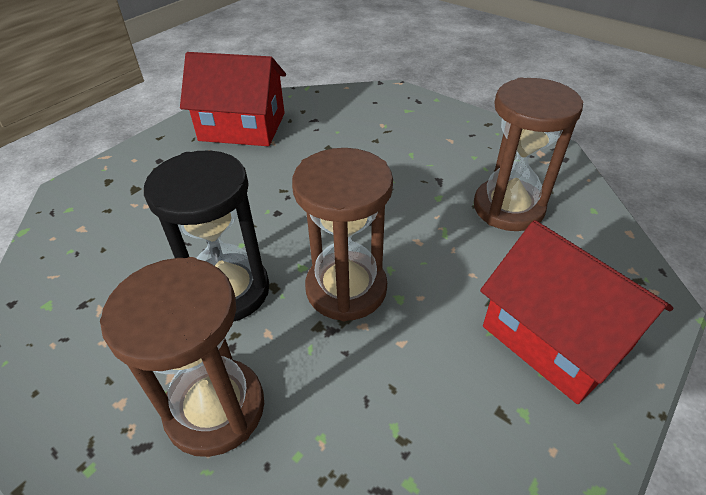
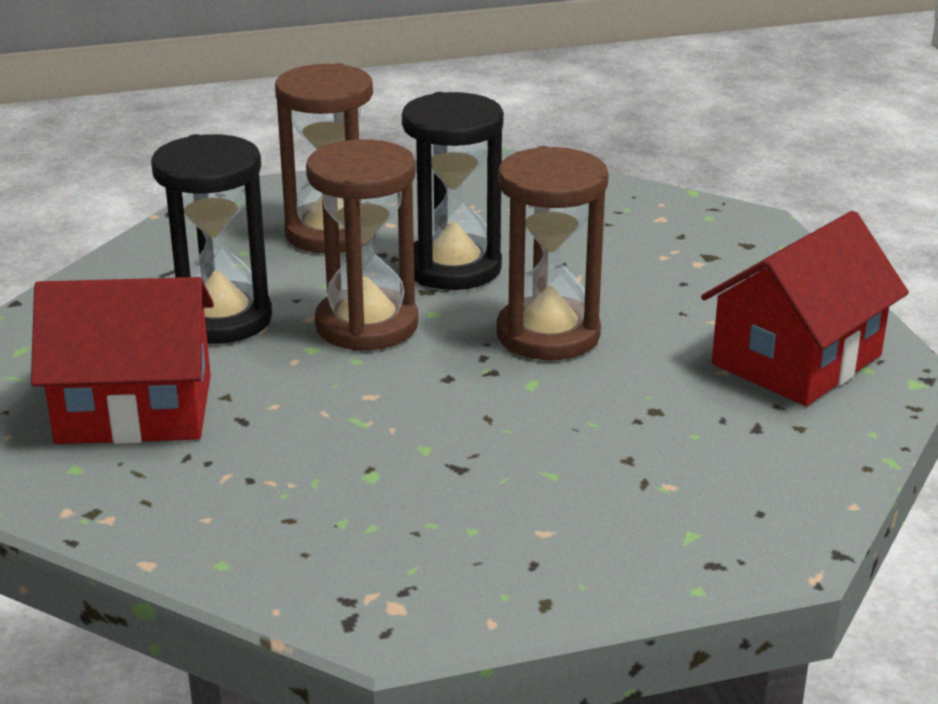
camera: 125 degrees right, 15 degrees down
brown hourglass [474,78,583,231] -> brown hourglass moved to [496,146,609,360]
none -> black hourglass [151,134,272,344]

